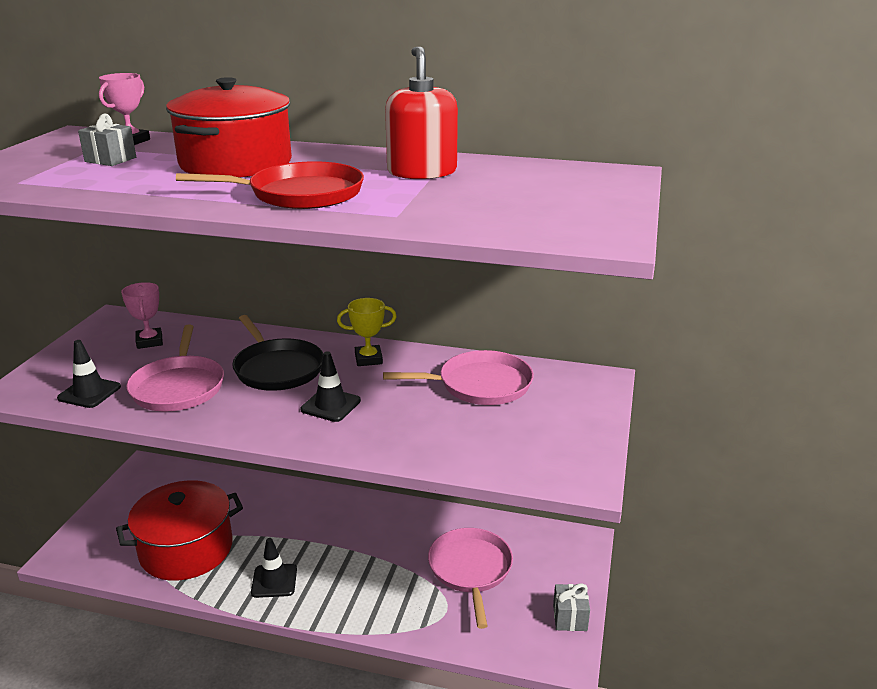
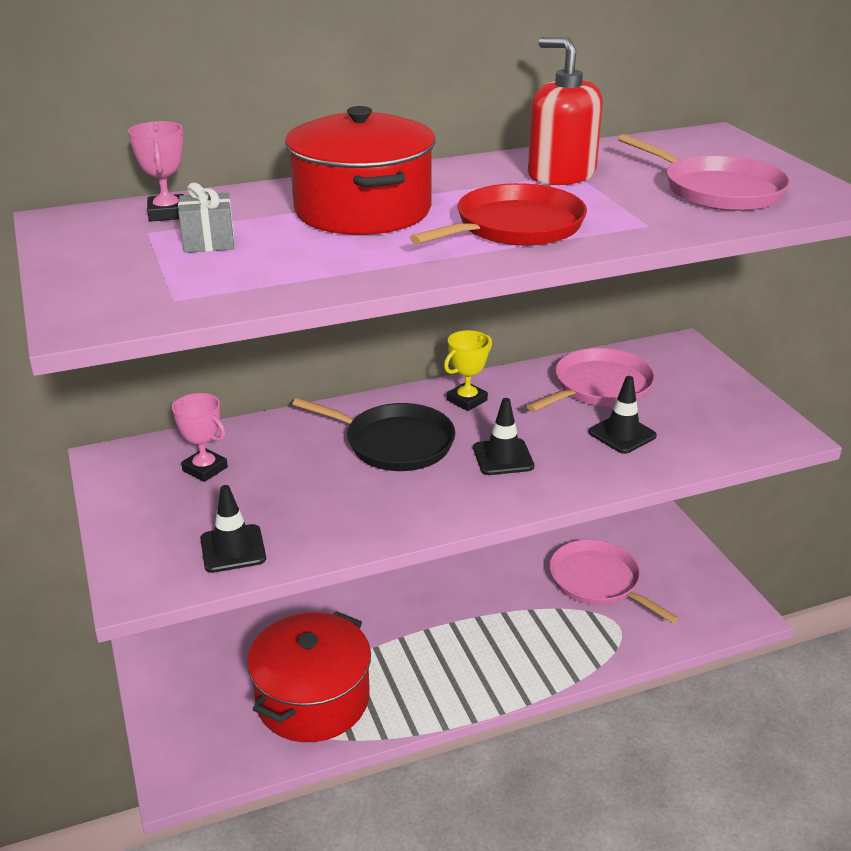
camera: 35 degrees left, 5 degrees up
pink pan [126,325,224,412] -> pink pan moved to [618,134,791,211]
black traffic cone [251,538,297,598] -> black traffic cone moved to [588,376,657,454]
grey gift [553,583,590,631] -> none

